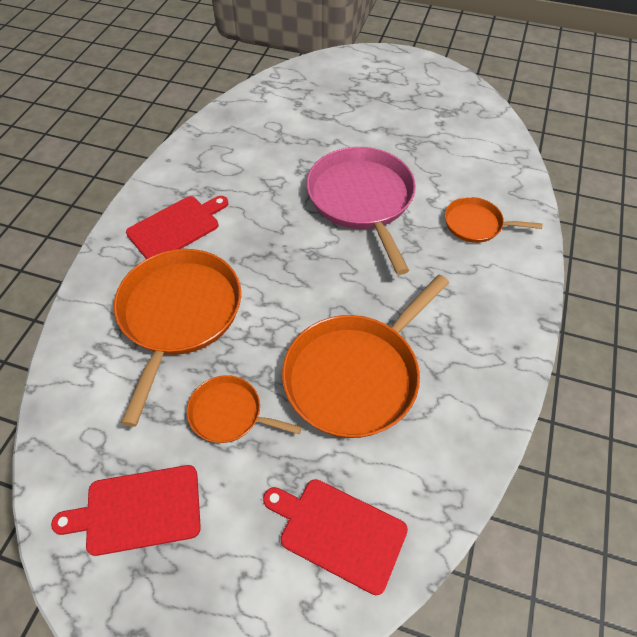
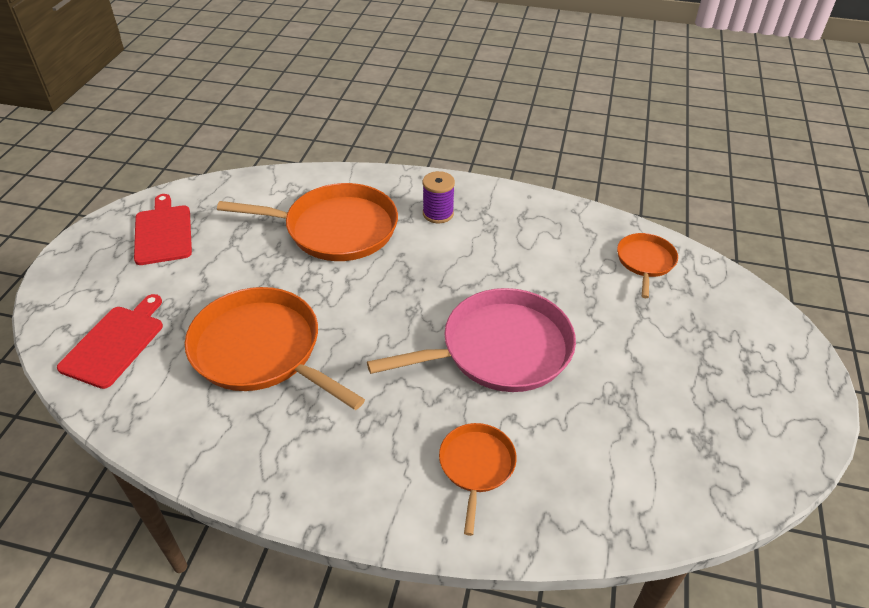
camera: 85 degrees right, 10 degrees down
red cutting board [126,196,228,259] -> purple spool [423,171,455,223]
orange pan [187,375,302,443] -> orange pan moved to [617,233,678,298]

